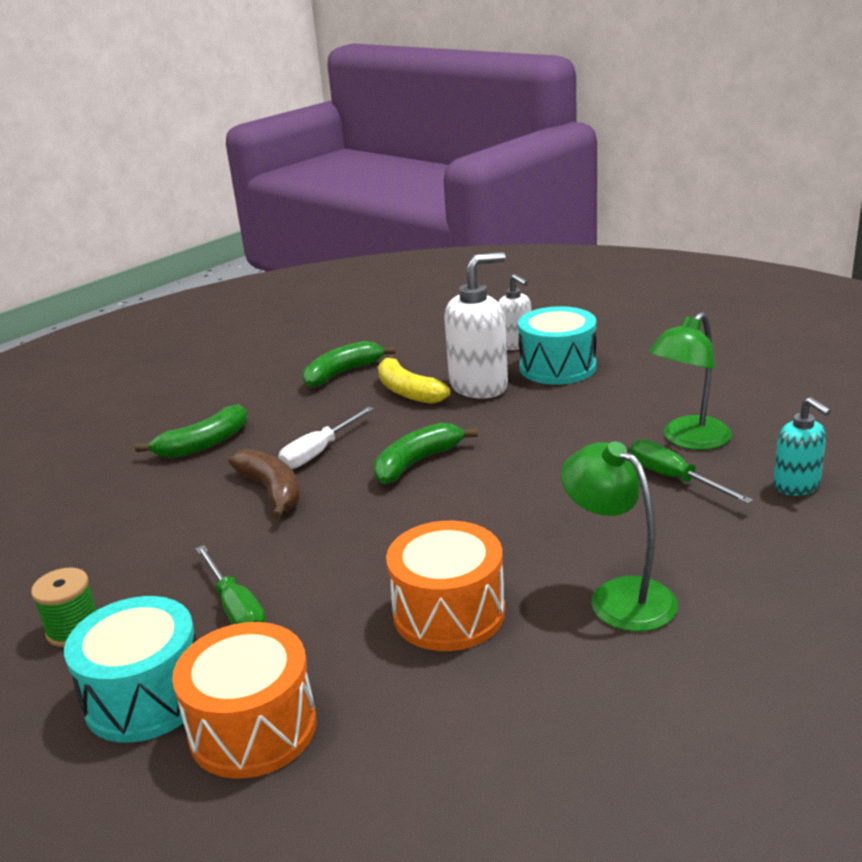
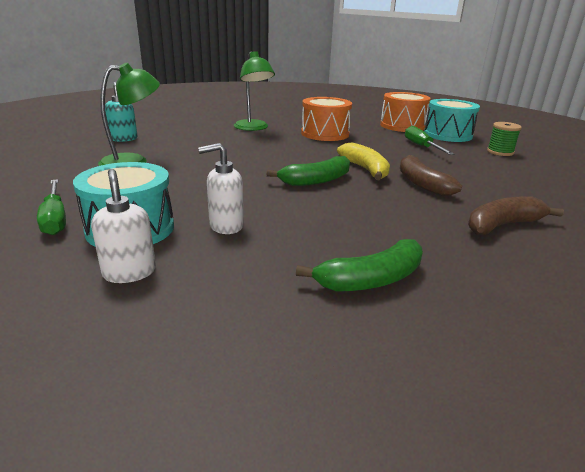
camera: 170 degrees left, 0 degrees up
green banana [135,404,248,458] -> brown banana [468,196,564,235]
white screwdriver [278,407,374,469] -> none
yellow banana [378,354,451,404] -> yellow banana moved to [337,142,390,180]
white soap dispenser [444,252,508,398] -> white soap dispenser [198,143,244,234], size x0.59
green screwdriver [630,439,753,504] -> green screwdriver moved to [37,179,66,235]

